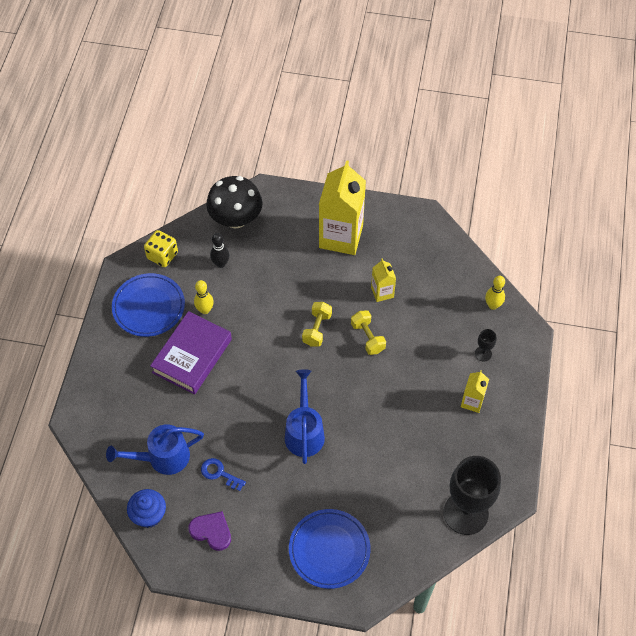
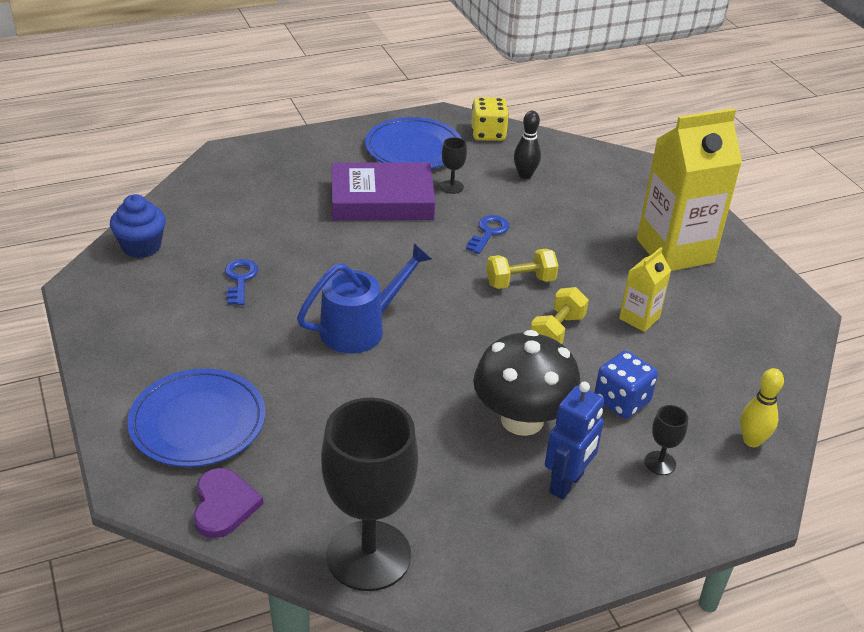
camera: 55 degrees right, 20 degrees down
blue watering can [106,424,204,475] -> none
purple heart [188,511,231,551] -> purple heart moved to [193,468,263,538]
yellow bowling pin [194,280,214,314] -> black goblet [440,137,467,194]
black mushroom [206,176,263,228] -> black mushroom moved to [473,330,581,436]
yellow carton [461,370,489,413] -> blue robot [545,382,604,500]
none -> blue key [466,215,509,254]
none -> blue dice [594,350,658,419]

